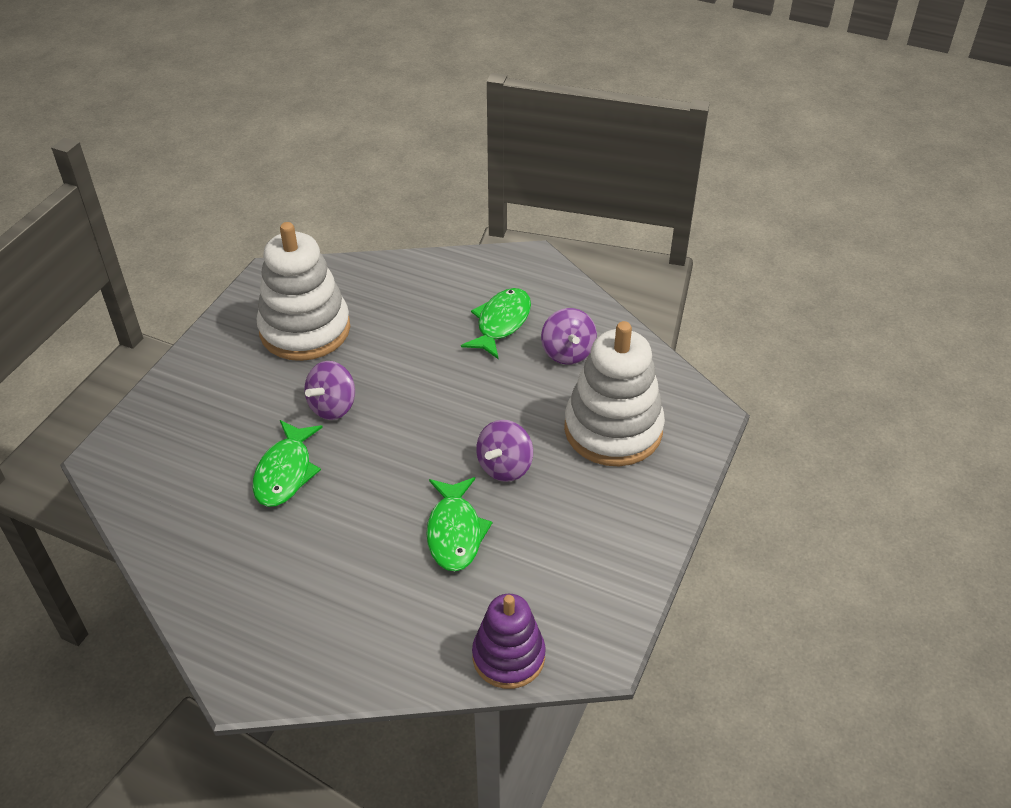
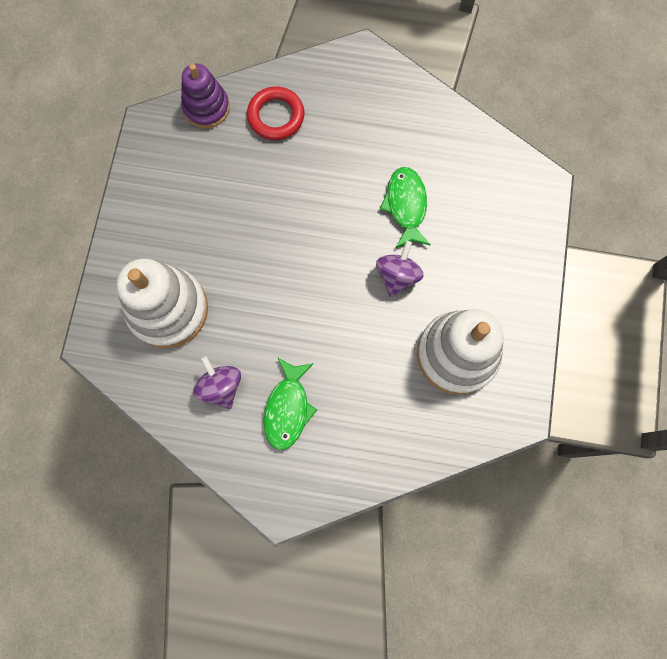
camera: 165 degrees right, 30 degrees up
green fish [426,477,493,571] -> none
purple spinning top [476,420,533,482] -> none
none -> red ring [247,86,305,140]

